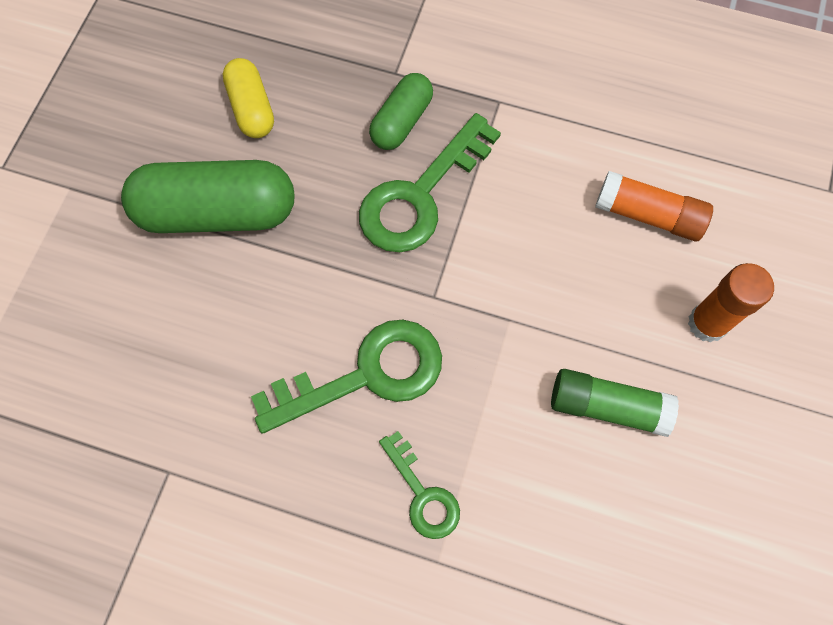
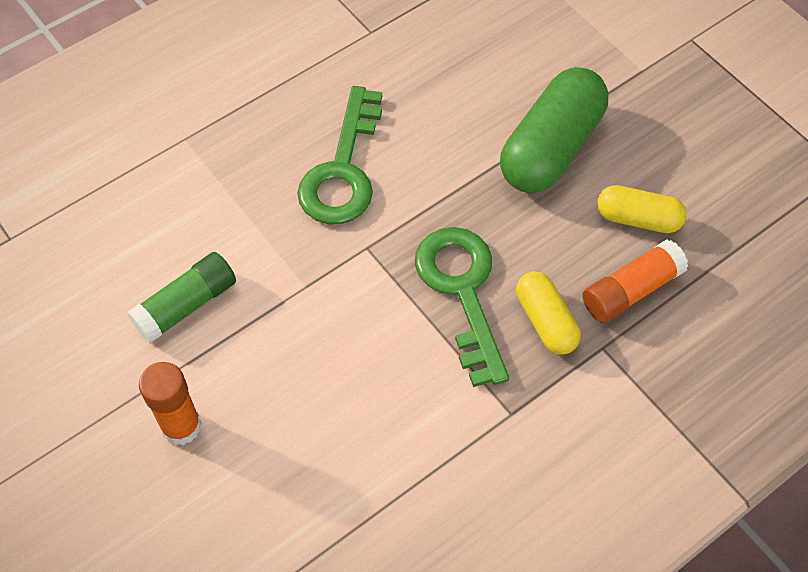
camera: 125 degrees right, 10 degrees down
green capsule [369,73,433,150] -> yellow capsule [516,271,581,355]
green key [379,431,460,539] -> none
orange glue stick [595,171,713,242] -> orange glue stick moved to [583,239,688,323]

